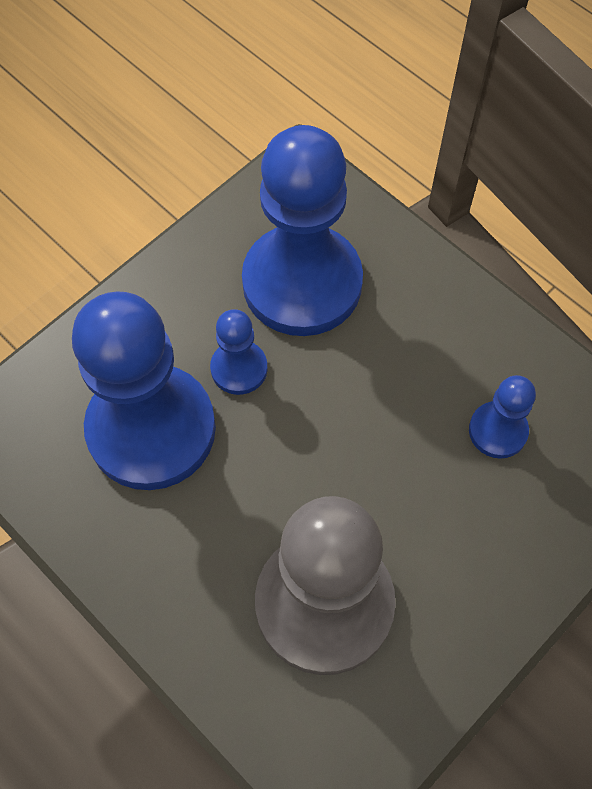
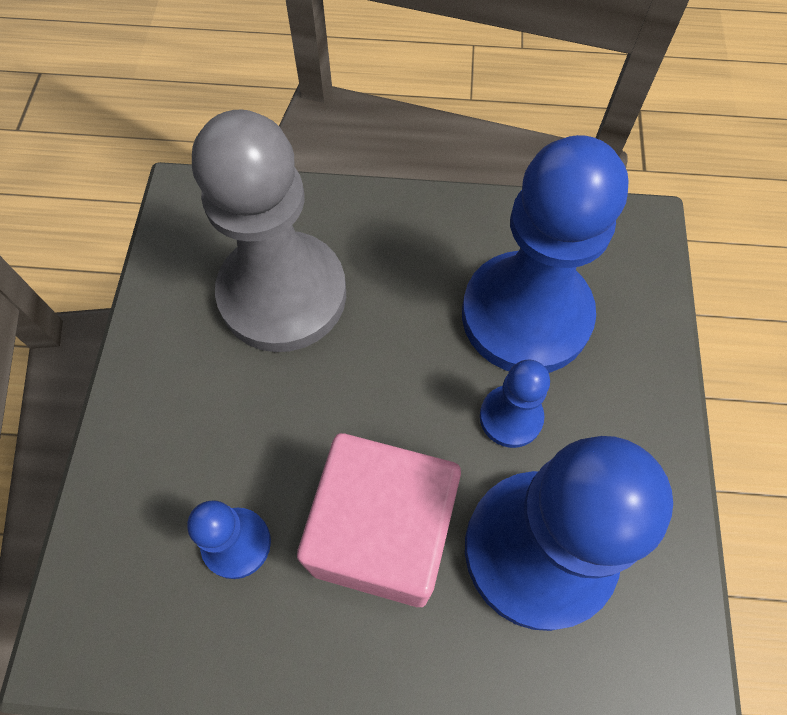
camera: 140 degrees right, 0 degrees up
none -> pink cube [297,433,461,607]

